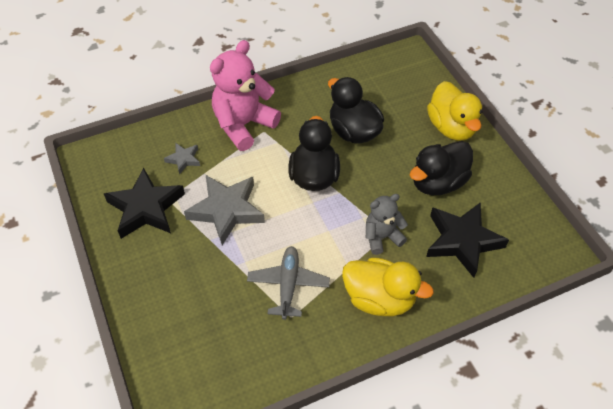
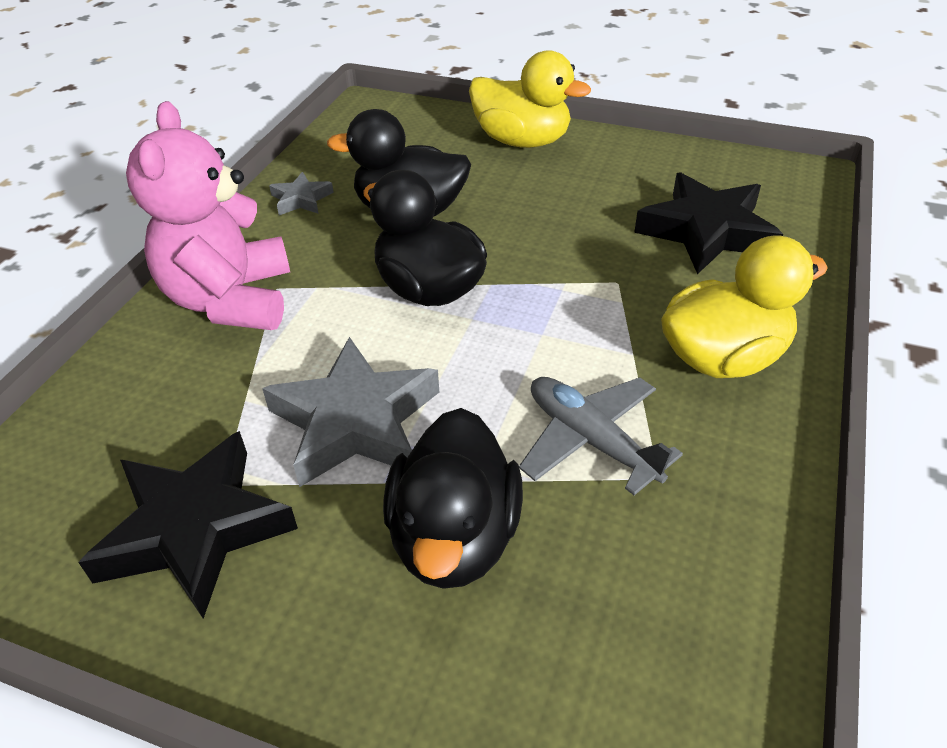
camera: 45 degrees left, 10 degrees down
grey star [164,143,200,175] -> grey star moved to [269,172,334,215]
grey teddy bear [366,194,408,255] -> none
black duck [410,141,473,195] -> black duck moved to [383,408,523,589]

